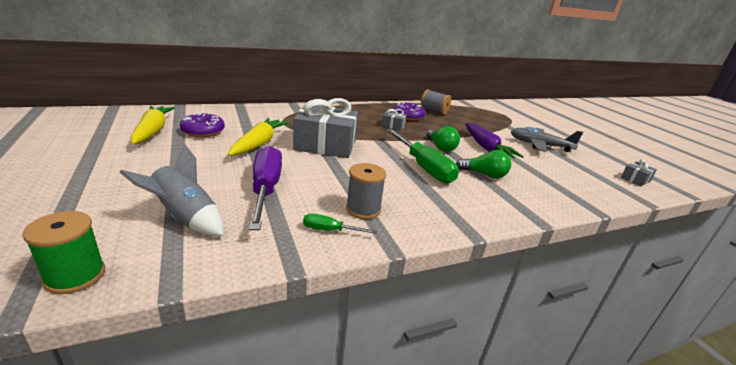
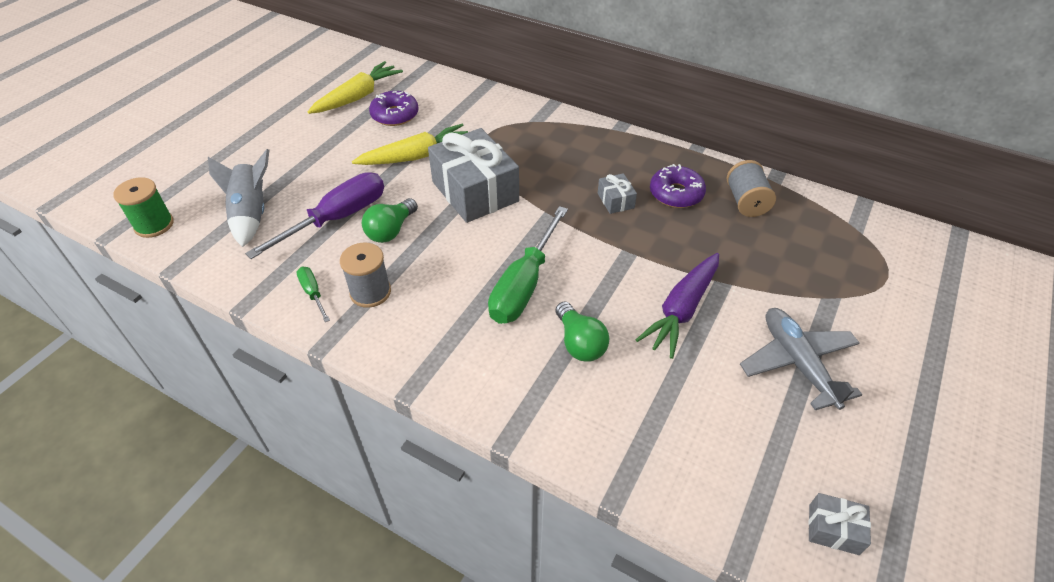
camera: 55 degrees right, 20 degrees up
green light bulb [426,126,460,152] -> green light bulb moved to [362,198,418,243]

